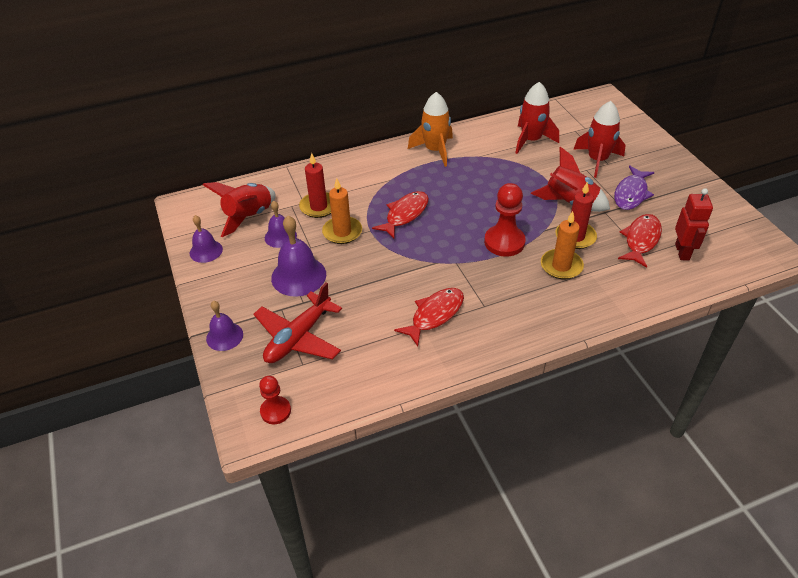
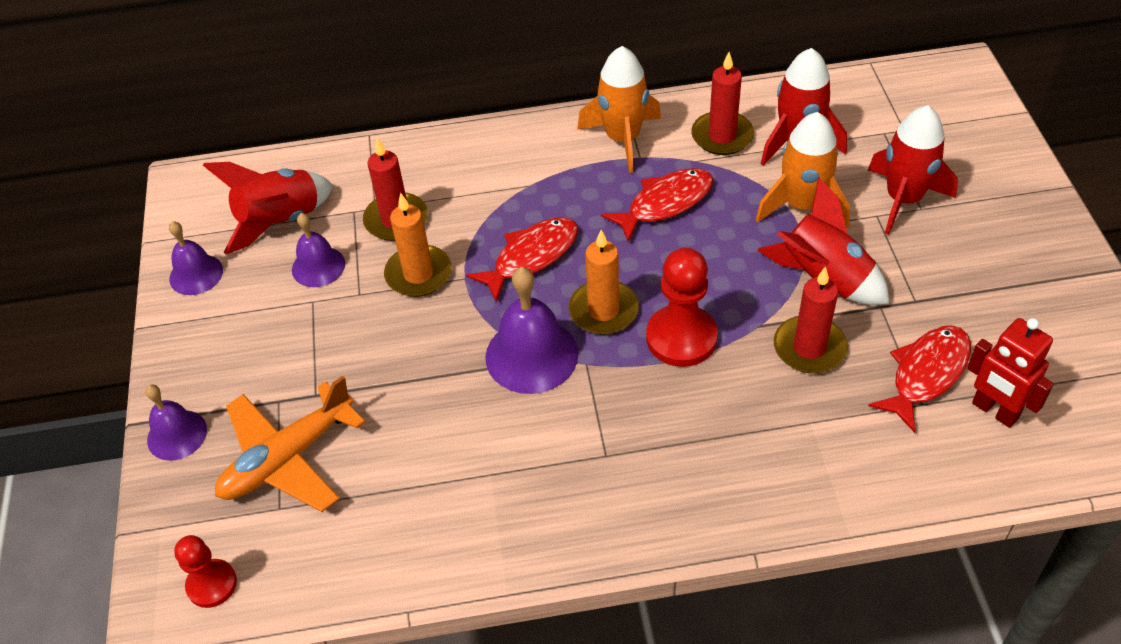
camera: 15 degrees right, 5 degrees up
red plane [253,282,342,363] -> orange plane [215,376,365,512]
purple bell [271,216,326,297] -> purple bell moved to [485,267,578,394]
red fish [394,288,464,346] -> red fish moved to [601,168,713,242]
orange candle [541,211,584,279] -> orange candle moved to [569,230,639,335]
purple fish [614,166,654,210] -> none
red robot [675,188,713,260] -> red robot turned 120 degrees clockwise [967,318,1054,428]
none -> red candle [691,52,754,155]
none -> orange rocket [756,112,850,228]

